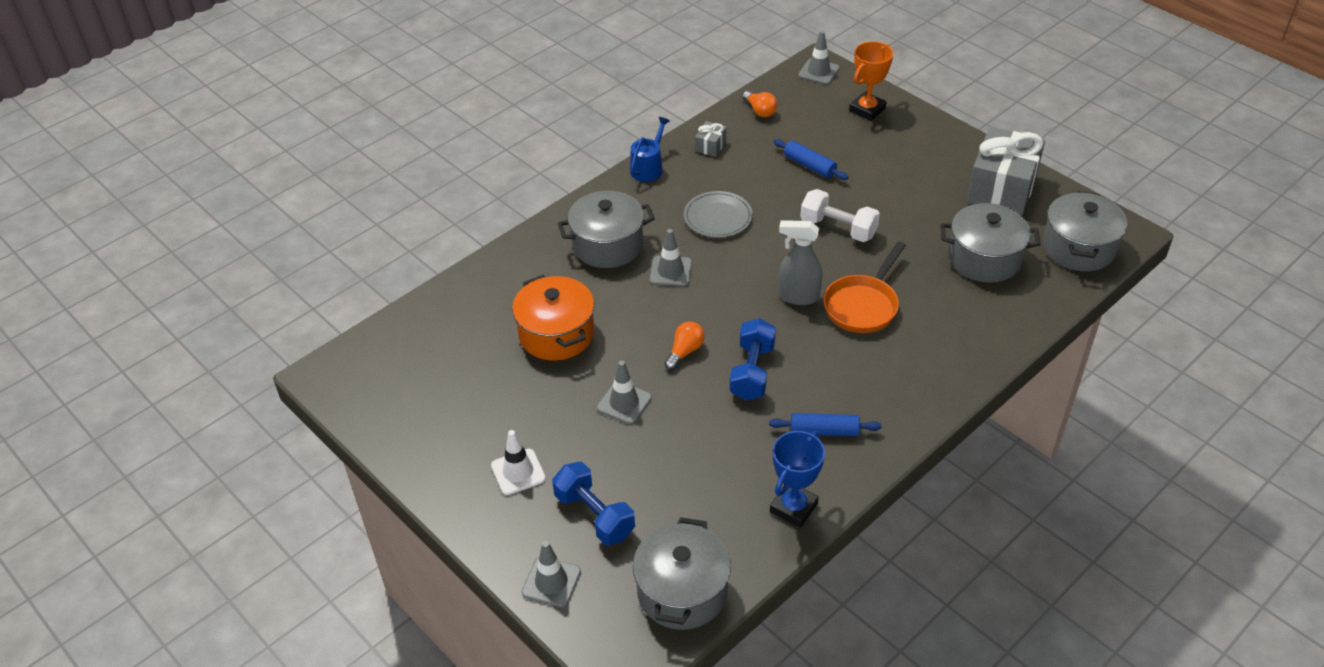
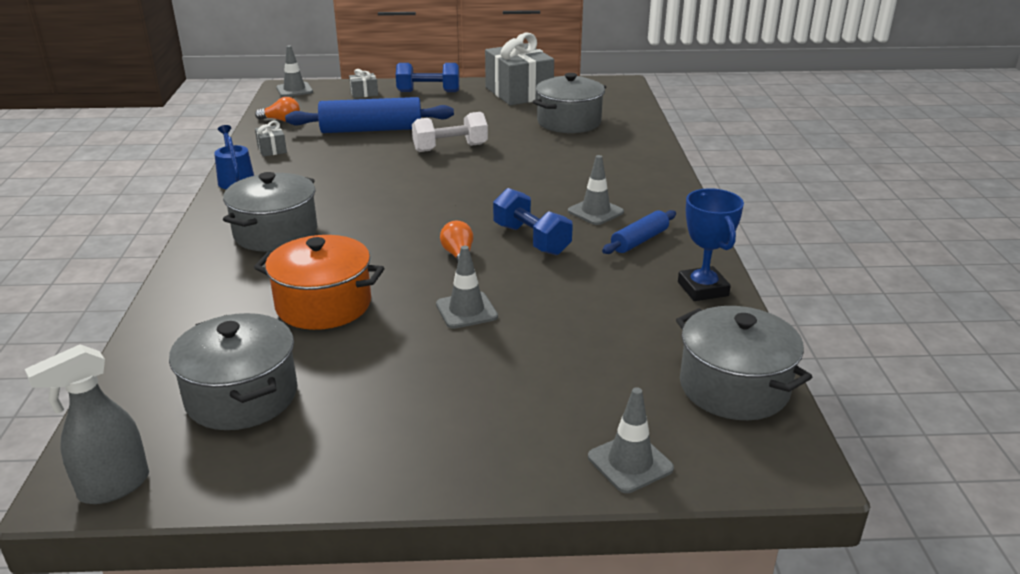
camera: 50 degrees left, 15 degrees down
white traffic cone [491,430,546,495] -> none
blue dumbbell [552,462,635,545] -> blue dumbbell moved to [396,63,459,92]
grey traffic cone [650,229,692,287] -> grey traffic cone moved to [568,155,624,225]
grey plate [684,191,753,238] -> none
blue rolling pin [773,139,848,180] -> blue rolling pin [285,97,454,133], size x1.86
grey spray bottle [779,220,822,305] -> grey spray bottle moved to [25,344,149,504]
orange pan [823,241,906,333] -> none
orange trophy [849,41,893,121] -> grey gift [349,69,378,98]
grey pot [1043,191,1128,271] -> grey pot moved to [169,313,297,430]

